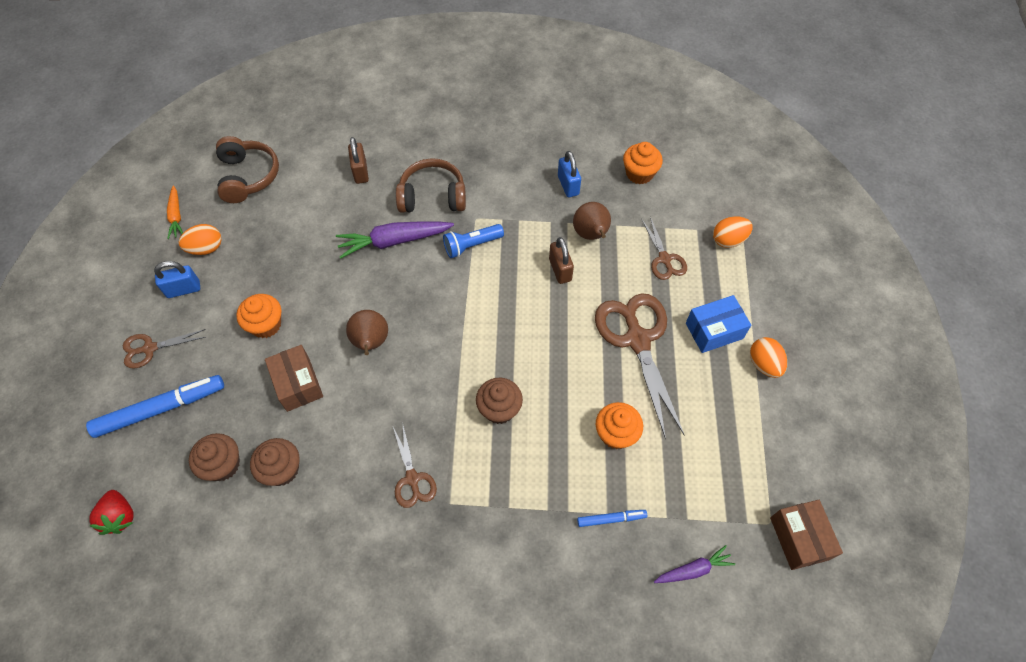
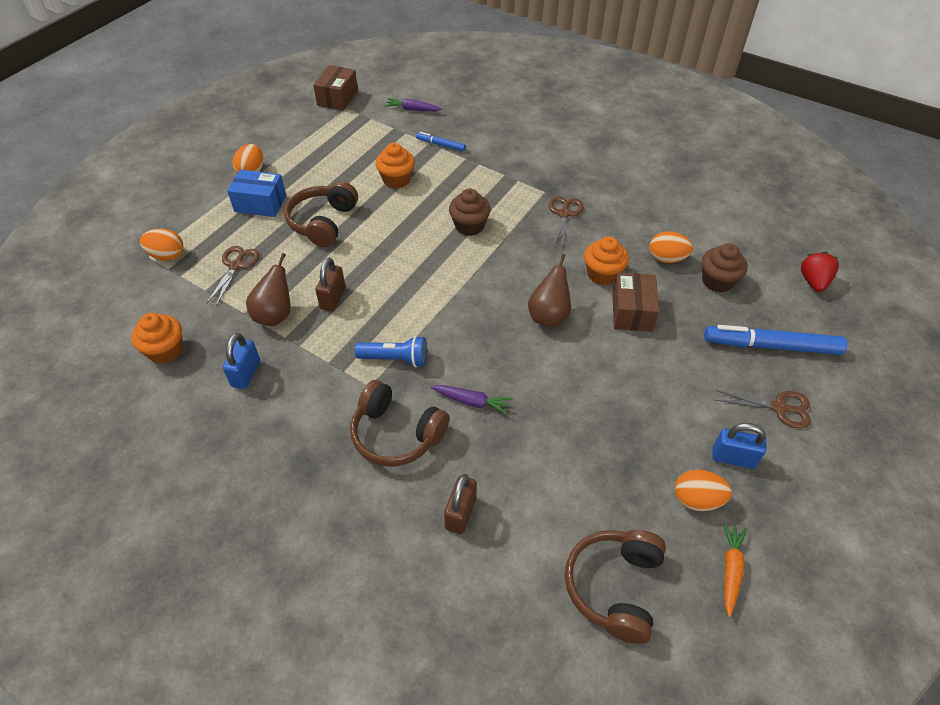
camera: 150 degrees left, 10 degrees down
orange cupcake [236,294,281,338] -> orange cupcake moved to [584,237,629,285]
brown cupcake [250,438,299,486] -> orange egg [649,231,693,263]
purple carrot [336,222,454,259] -> purple carrot [431,385,512,415], size x0.57
brown scissors [595,293,684,440] -> brown headphones [284,181,358,247]

